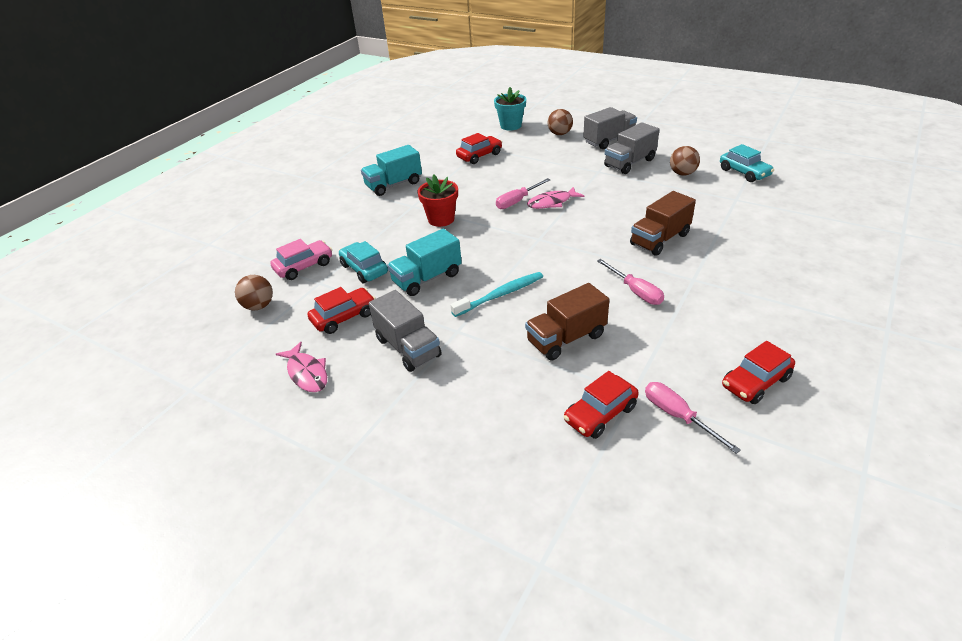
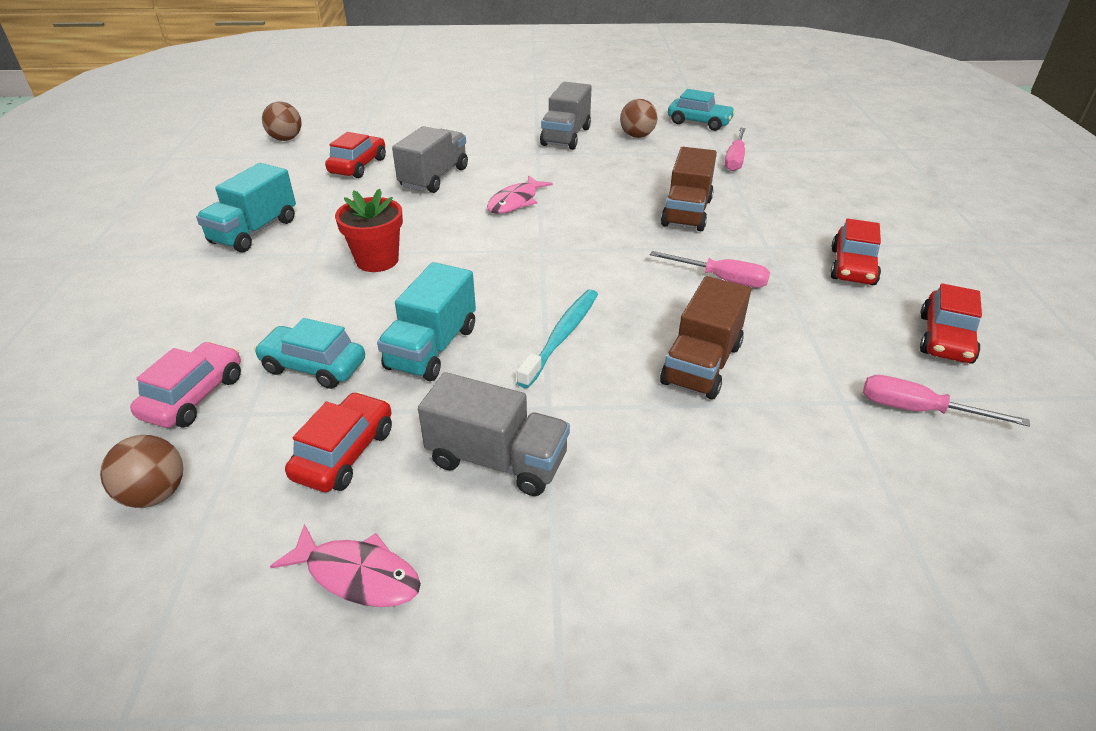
camera: 35 degrees left, 0 degrees up
turquoise flower pot [494,87,526,131] -> none
pink screwdriver [496,178,551,209] -> pink screwdriver moved to [725,128,746,171]
brown ball [548,109,573,135] -> brown ball moved to [262,101,302,141]
red car [563,371,639,439] -> red car moved to [830,218,881,285]
grey truck [583,107,637,149] -> grey truck moved to [392,126,468,193]

